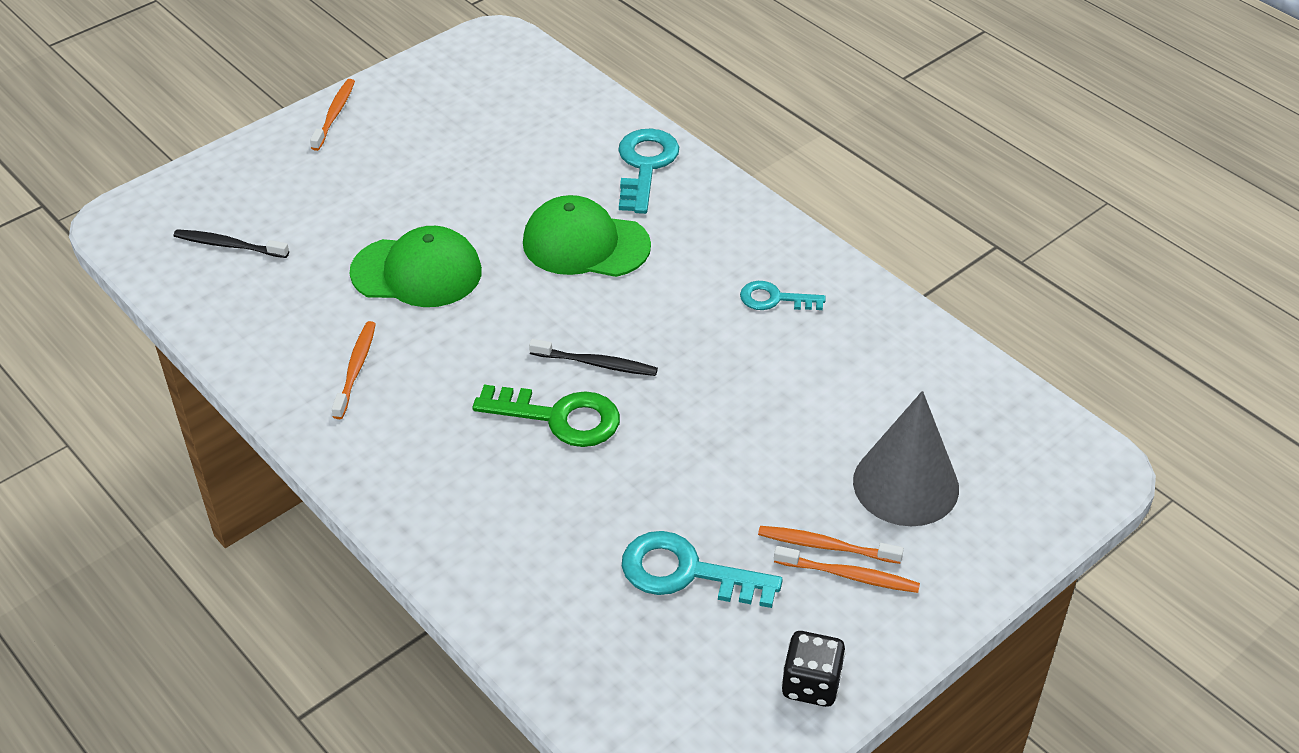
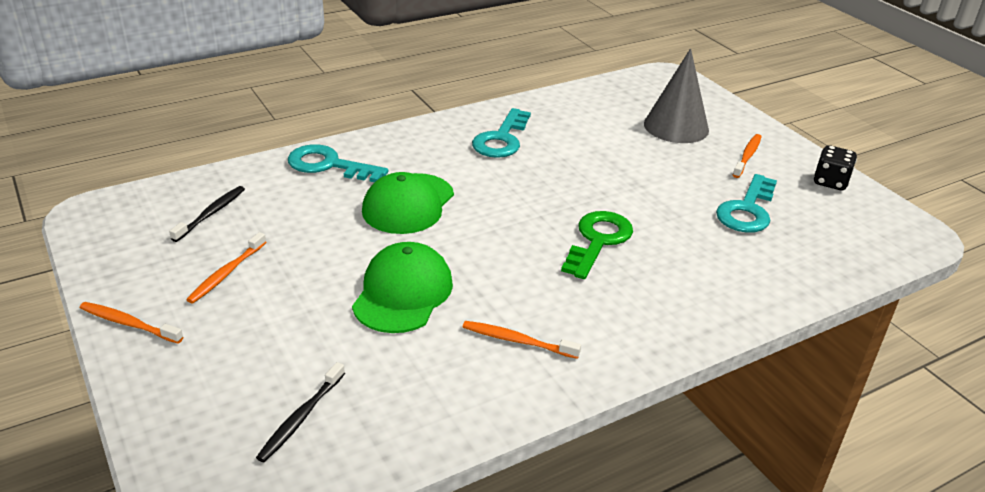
camera: 80 degrees left, 10 degrees down
black toothbrush [529,339,658,376] -> black toothbrush moved to [169,186,245,242]
turquoise key [740,281,826,310] -> turquoise key [472,108,531,158], size x1.63
orange toothbrush [758,526,904,564] -> orange toothbrush moved to [186,232,266,304]

